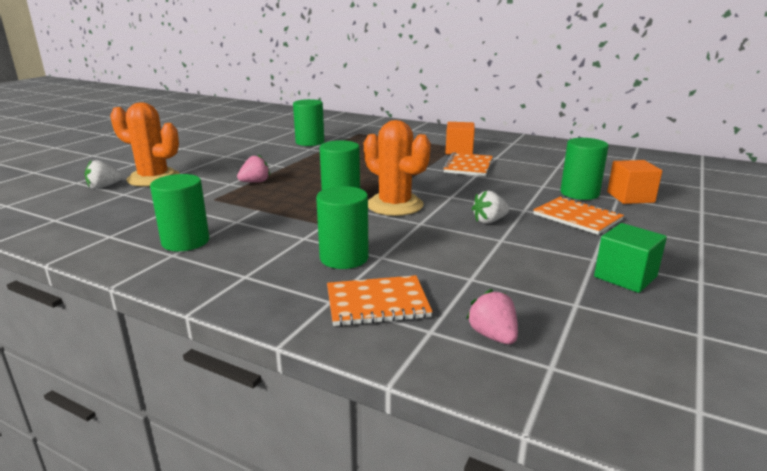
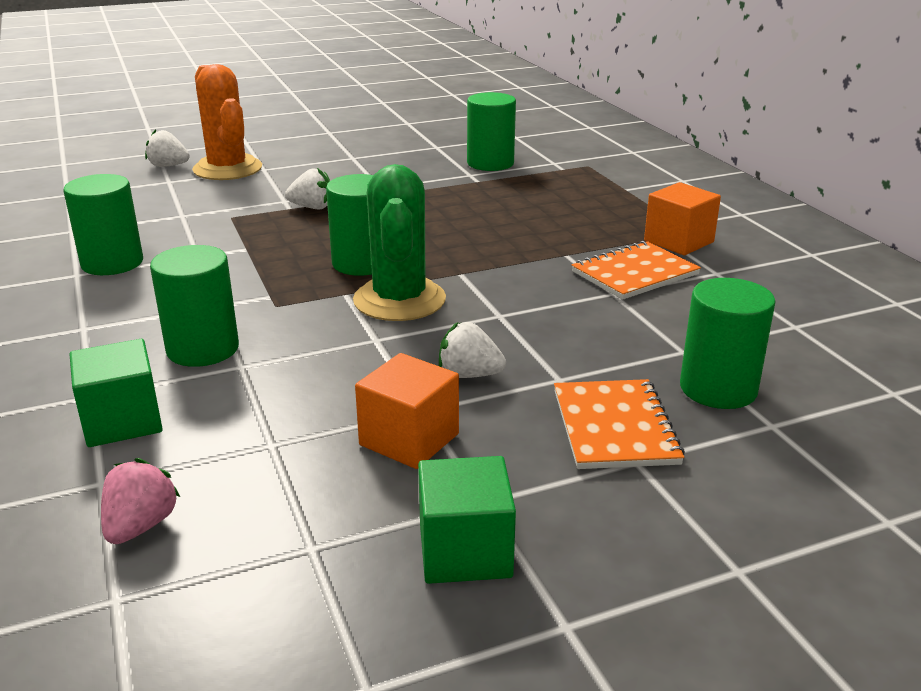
camera: 40 degrees right, 5 degrees up
pink strawberry [237,155,270,183] -> white strawberry [285,168,330,209]
orange notebook [327,275,433,326] -> green cube [70,339,163,447]
orange cactus [364,120,431,216] -> green cactus [353,164,446,321]
orange cube [607,160,662,204] -> orange cube moved to [355,353,459,469]

